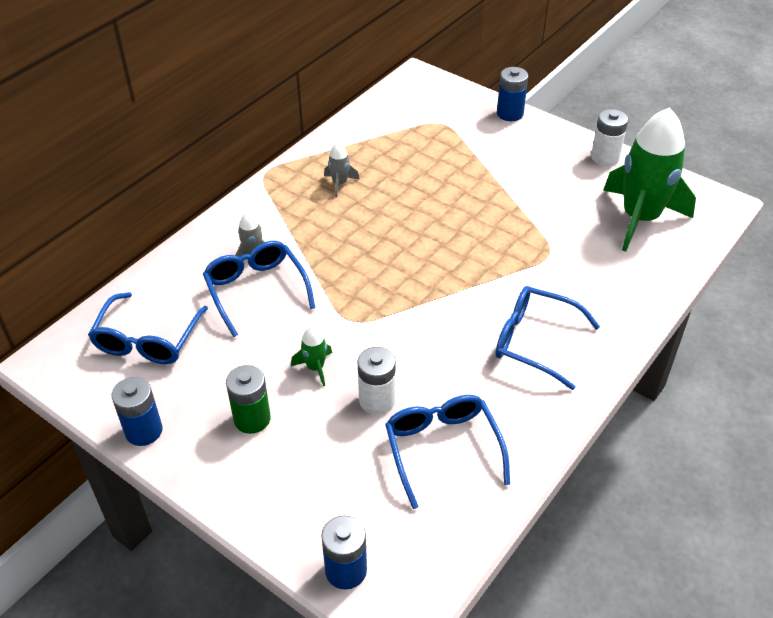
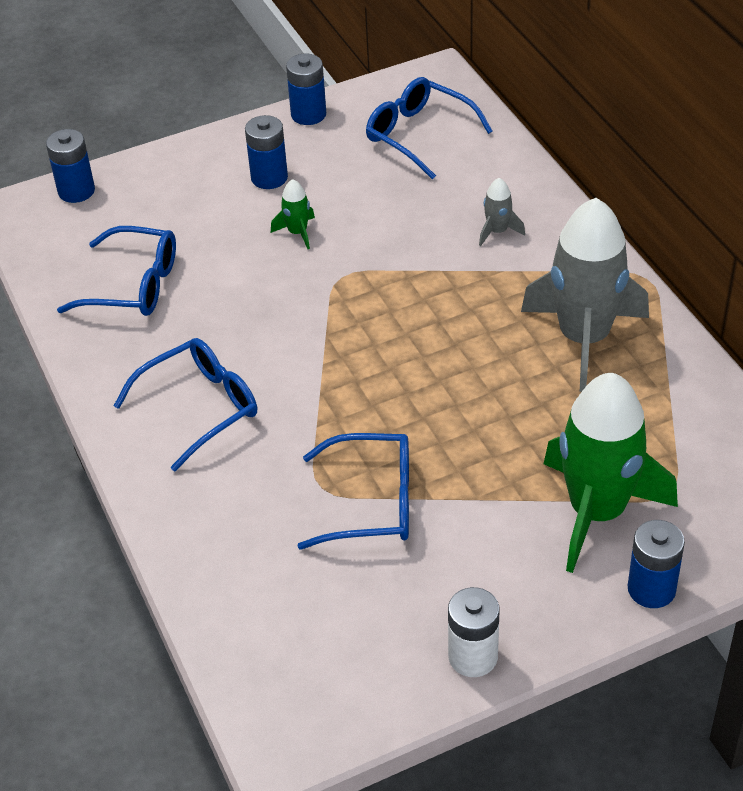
camera: 120 degrees right, 0 degrees up
blue glasses [203,241,315,337] -> blue glasses moved to [297,433,409,549]
green battery [226,365,271,434] -> blue battery [245,115,288,189]
grey rocket [324,142,360,197] -> grey rocket [521,198,649,392], size x2.46
white battery [358,347,396,415] -> none
green rocket [603,108,696,252] -> green rocket moved to [544,373,678,573]

